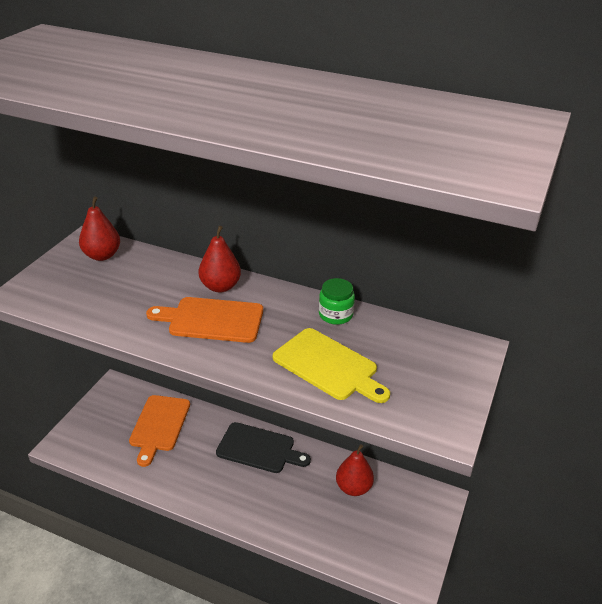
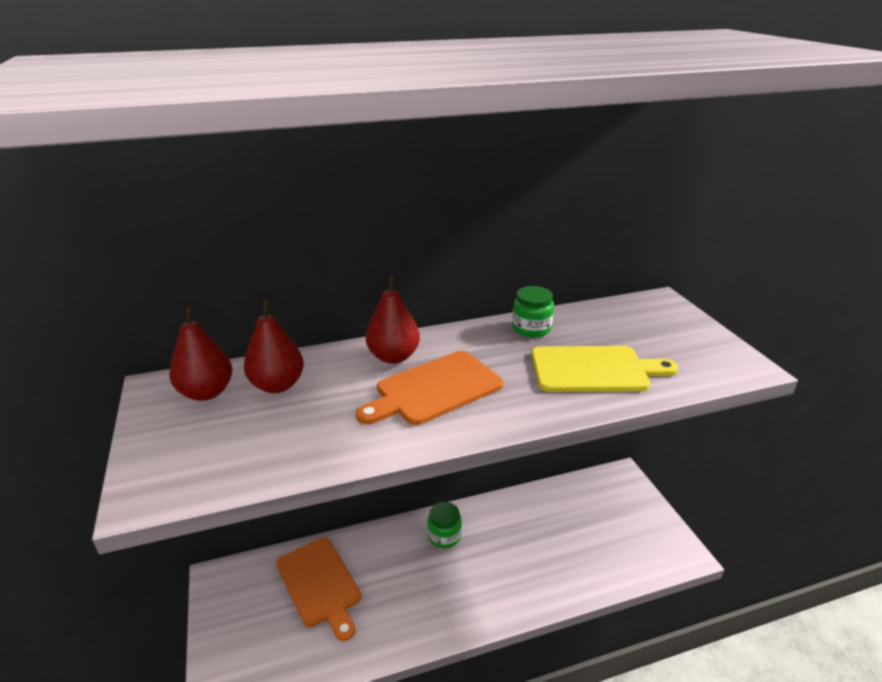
camera: 40 degrees left, 5 degrees down
black cutting board [216,422,311,473] -> green jar [427,502,462,548]
red pear [336,444,374,496] -> red pear moved to [244,299,304,393]

